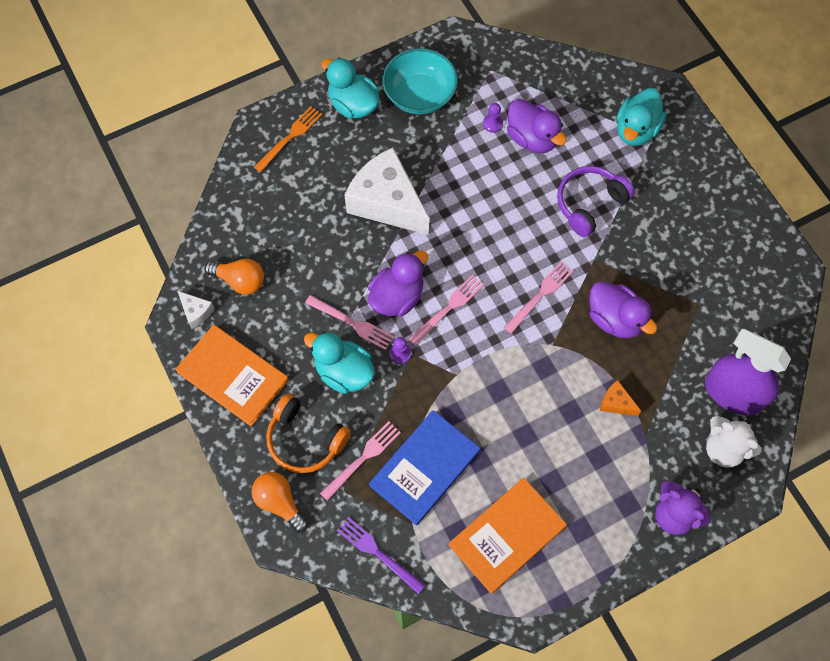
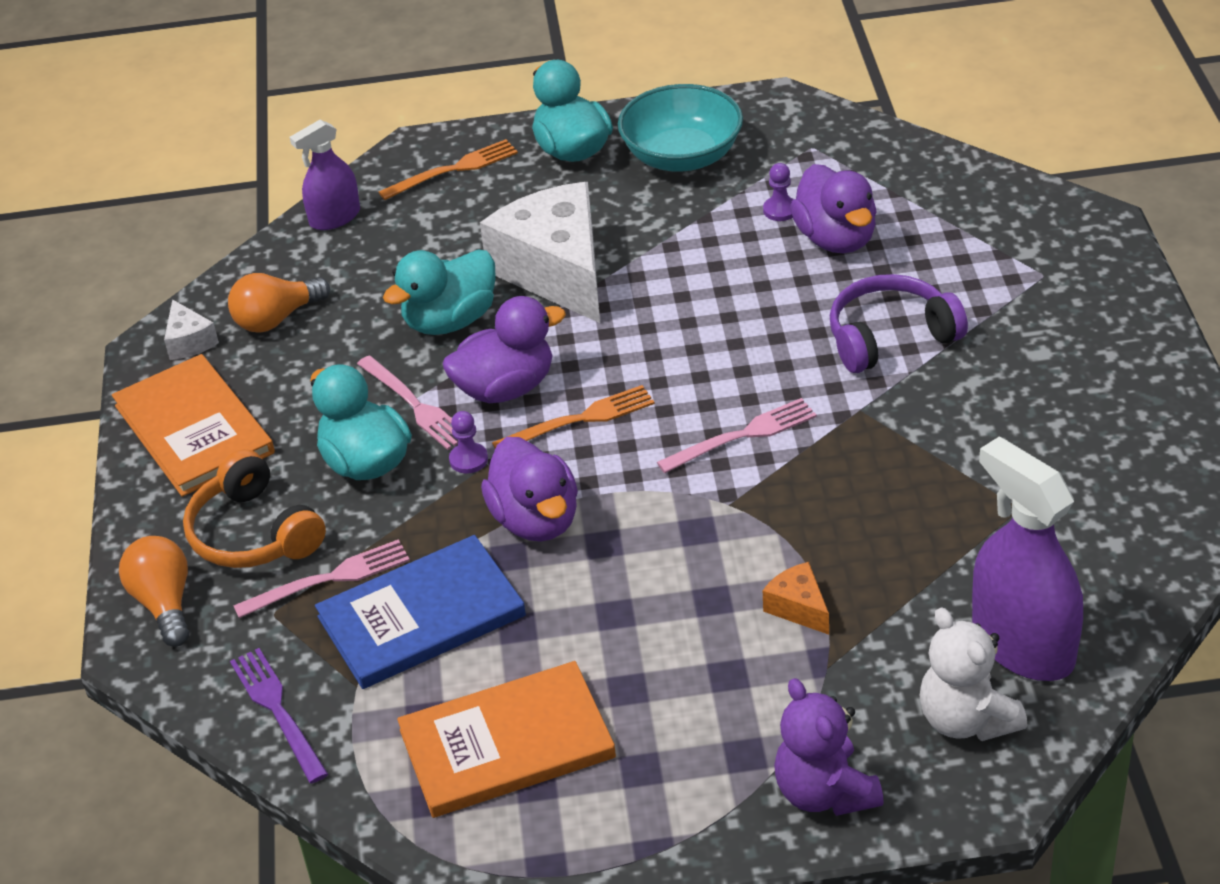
camera: 25 degrees right, 25 degrees down
orange light bulb [204,259,264,295] -> orange light bulb turned 105 degrees clockwise [228,273,330,333]
pink fork [409,275,484,346] -> orange fork [492,385,655,449]
purple duck [589,281,657,339] -> purple duck moved to [481,437,578,542]
turquoise duck [617,88,666,146] -> turquoise duck moved to [383,250,496,335]
none -> purple spray bottle [290,120,360,230]

